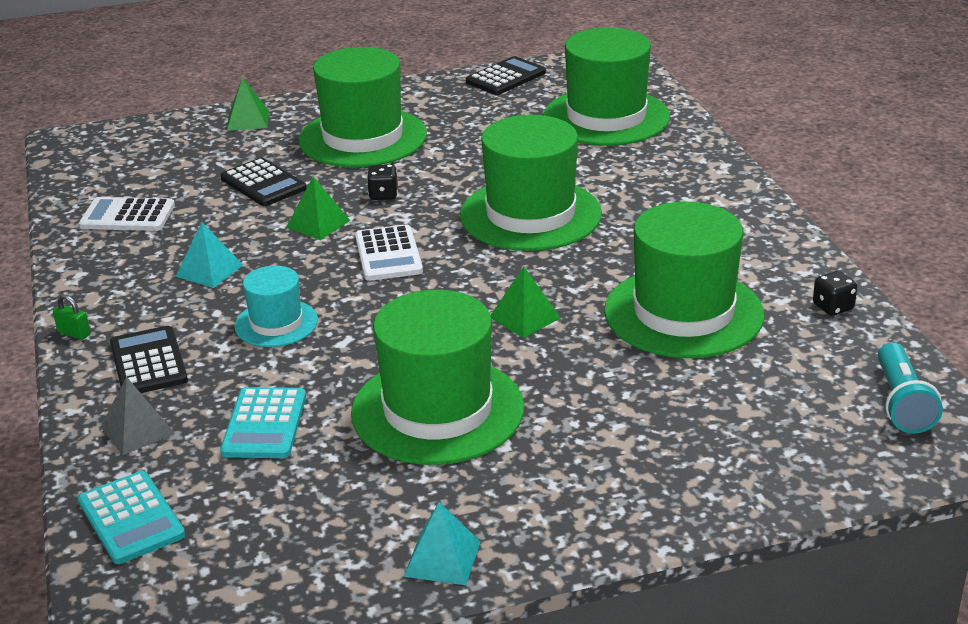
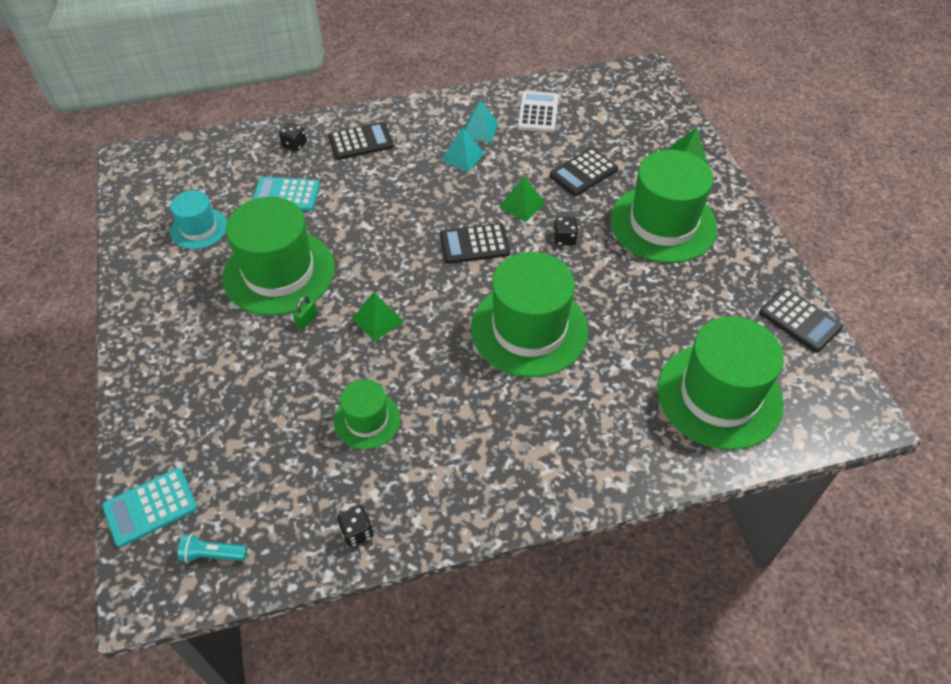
camera: 90 degrees right, 20 degrees up
green padlock [53,294,91,340] -> green padlock moved to [293,296,318,329]
turquoise calculator [78,471,185,564] -> turquoise calculator moved to [102,468,198,547]
grey pyramid [101,377,175,455] -> black dice [279,122,307,152]
turquoise hat [235,266,318,347] -> turquoise hat moved to [170,190,227,249]
white calculator [355,225,423,281] -> black calculator [440,223,510,264]
turquoise pyramid [404,502,481,585] -> turquoise pyramid moved to [465,100,498,143]
green hat [604,202,764,358] -> green hat [334,379,401,449], size x0.53
turquoise flashlight [878,343,943,434] -> turquoise flashlight [178,533,247,563], size x0.67

